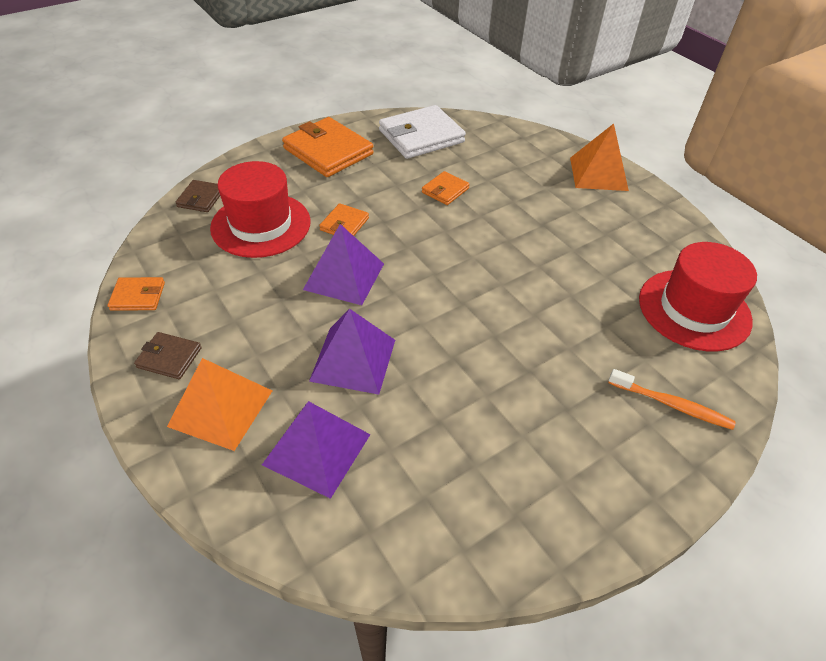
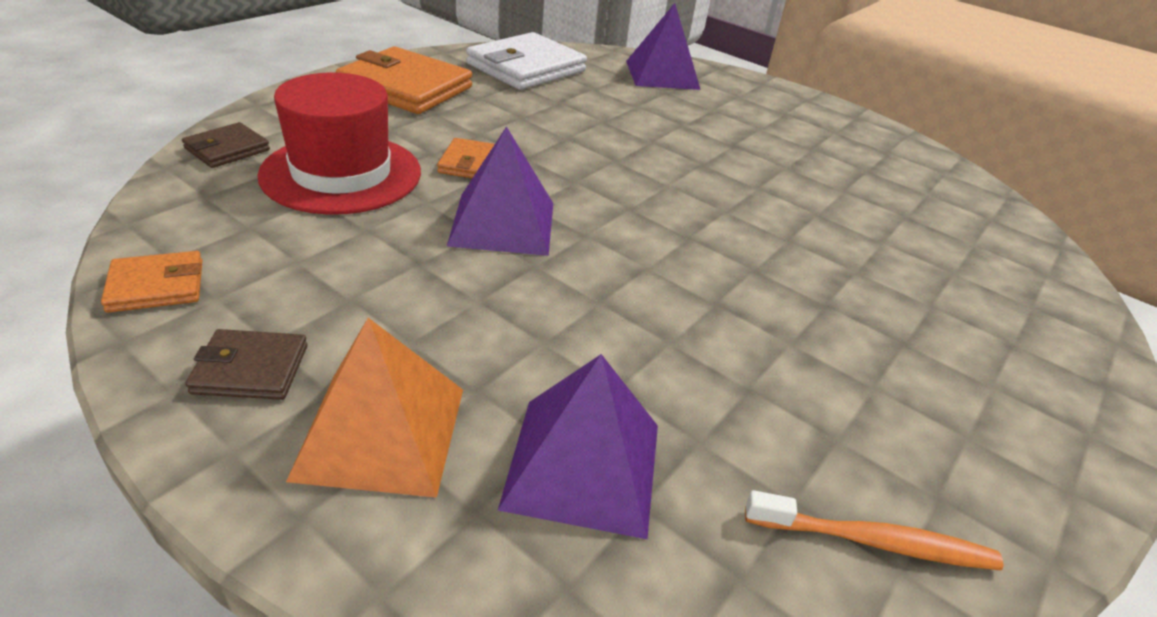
camera: 20 degrees left, 10 degrees down
brown wallet [176,180,220,212] -> brown wallet turned 45 degrees clockwise [182,122,270,168]
purple pyramid [309,309,395,395] -> purple pyramid moved to [626,3,701,90]
orange wallet [422,171,470,205] -> none
orange pyramid [570,124,629,191] -> none
orange toothbrush [608,369,735,430] -> orange toothbrush moved to [745,490,1003,570]
red hat [639,242,757,351] -> none

